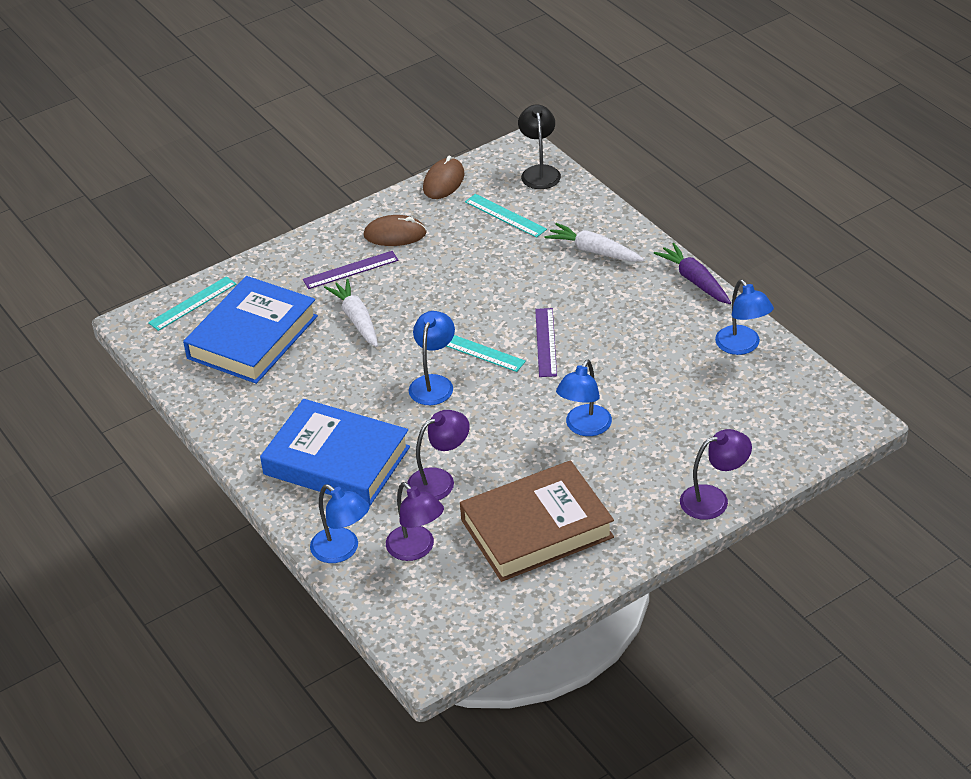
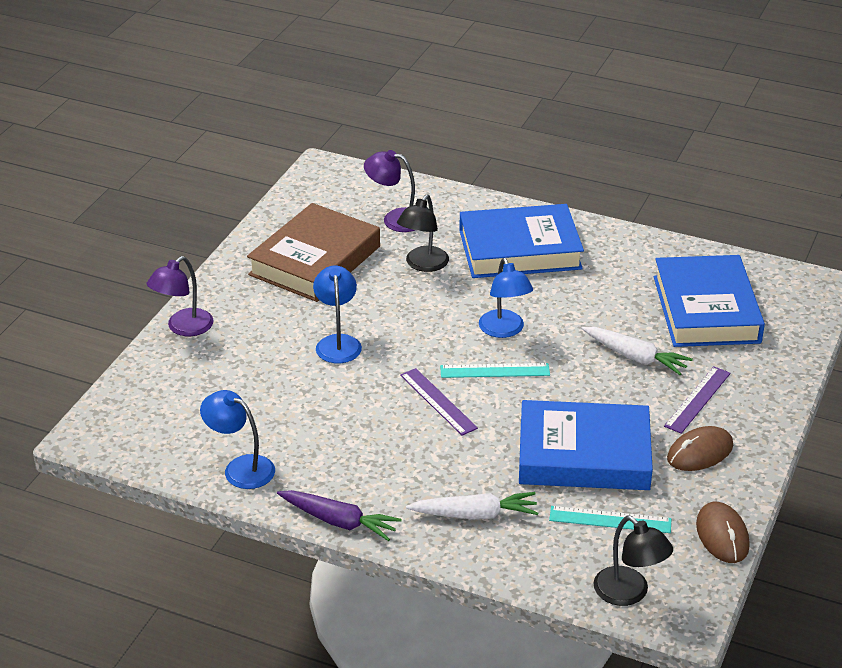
camera: 145 degrees right, 5 degrees down
turquoise ruler [148,276,236,331] -> none
blue lamp [310,484,369,563] -> none
purple lamp [407,410,470,500] -> black lamp [397,195,449,272]
none -> blue book [519,400,653,490]

